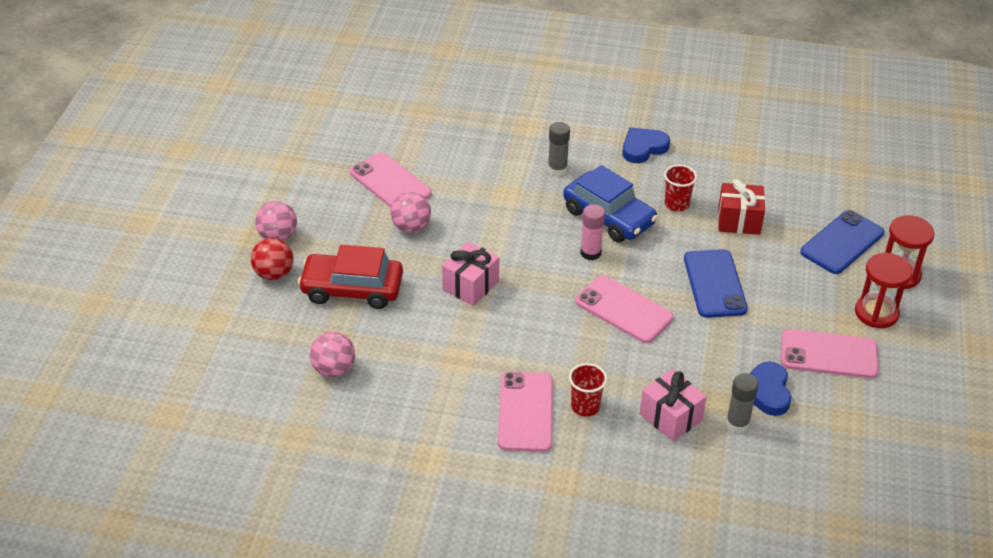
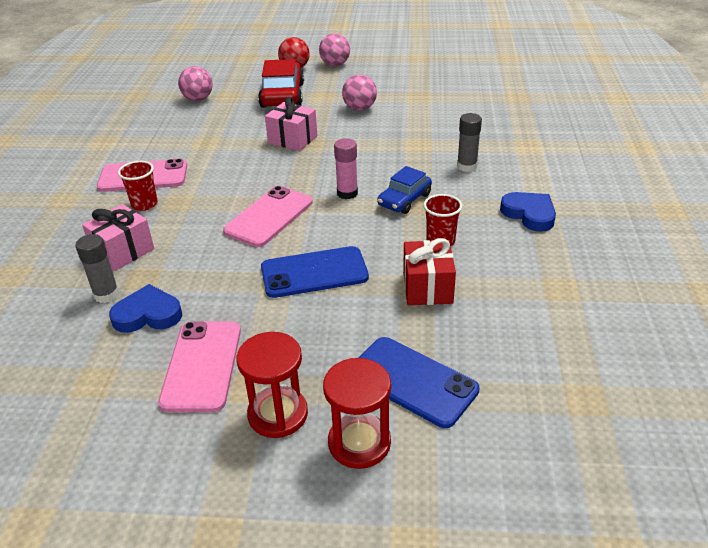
camera: 85 degrees right, 5 degrees down
pink phone [350,152,432,208] -> none
blue car [563,165,658,242] -> blue car [377,166,432,214], size x0.62

